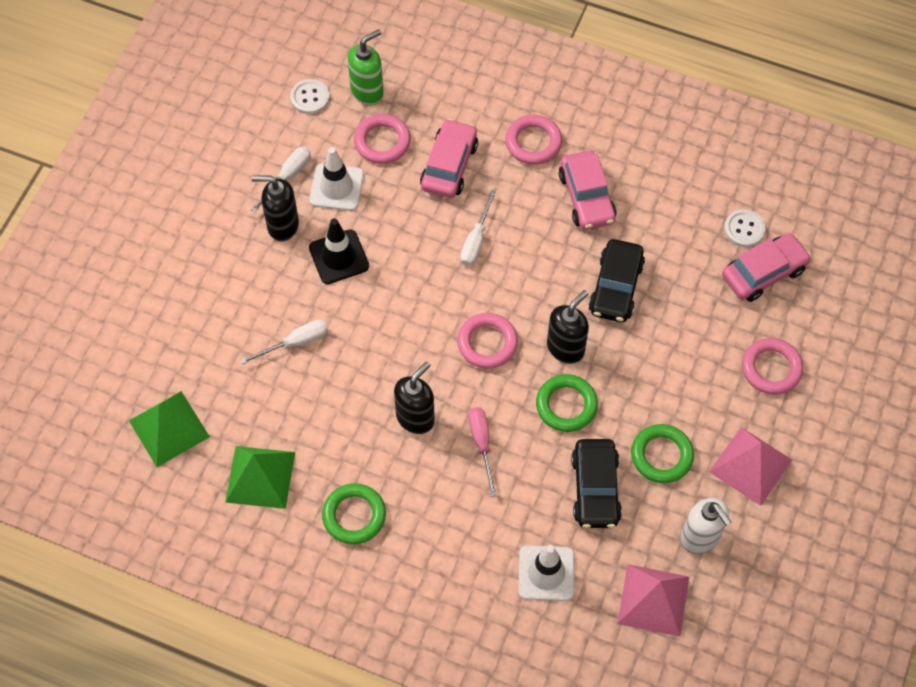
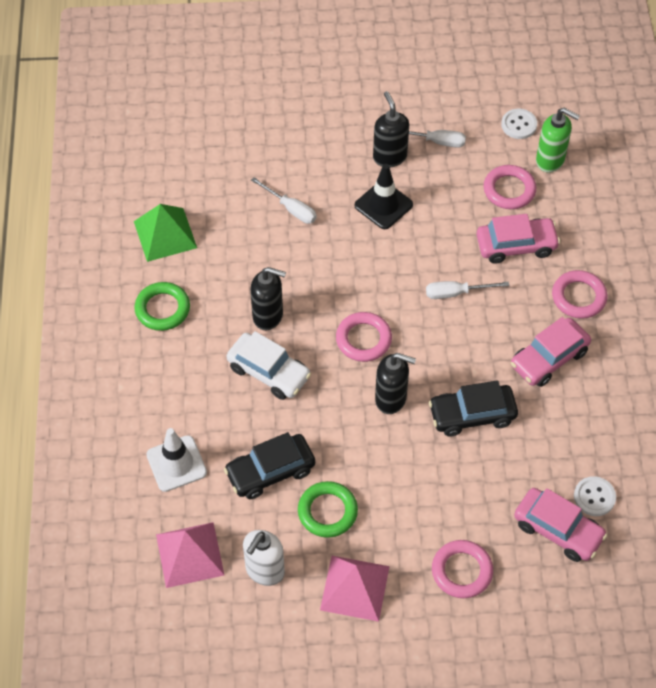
camera: 65 degrees right, 5 degrees down
green pyramid [129,391,210,467] -> none
white traffic cone [309,147,364,211] -> none
pink screwdriver [469,407,497,497] -> white car [226,331,311,400]
green ring [536,374,598,432] -> none

